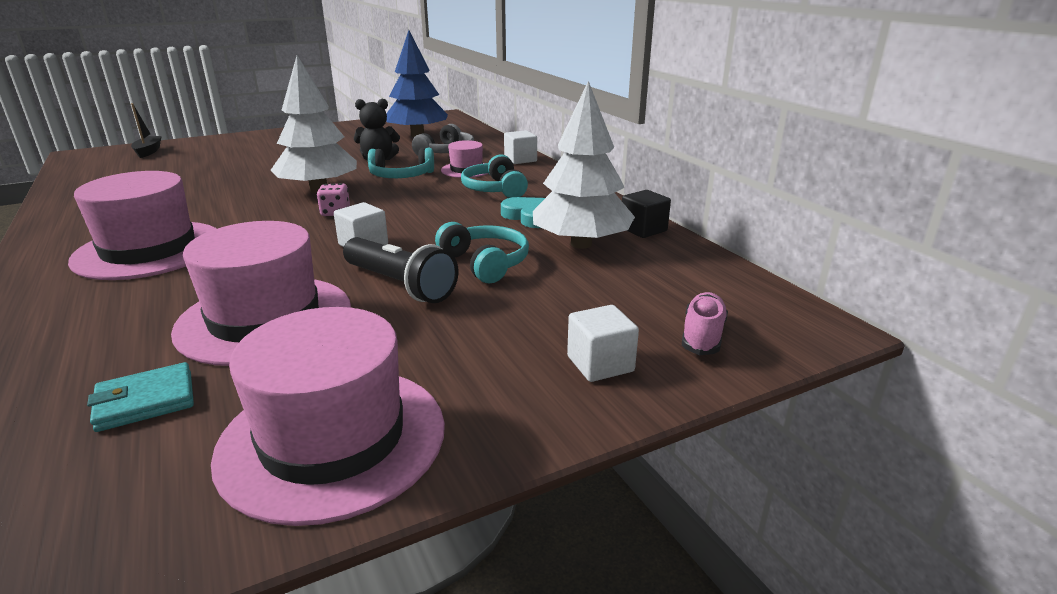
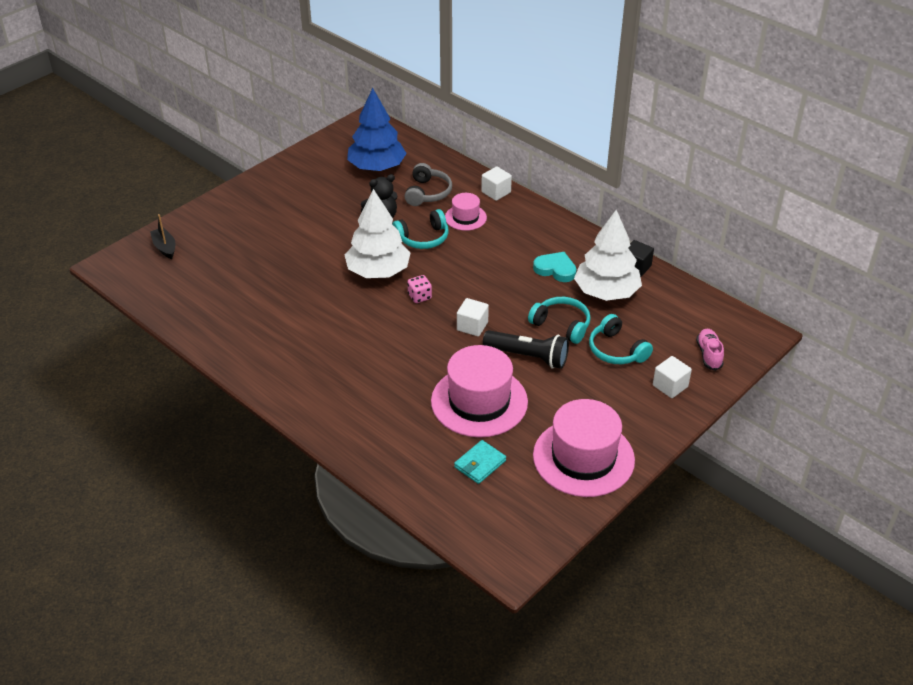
camera: 20 degrees left, 15 degrees up
pink hat [68,171,217,280] -> none
turquoise headphones [461,154,528,198] -> turquoise headphones moved to [589,314,653,364]

